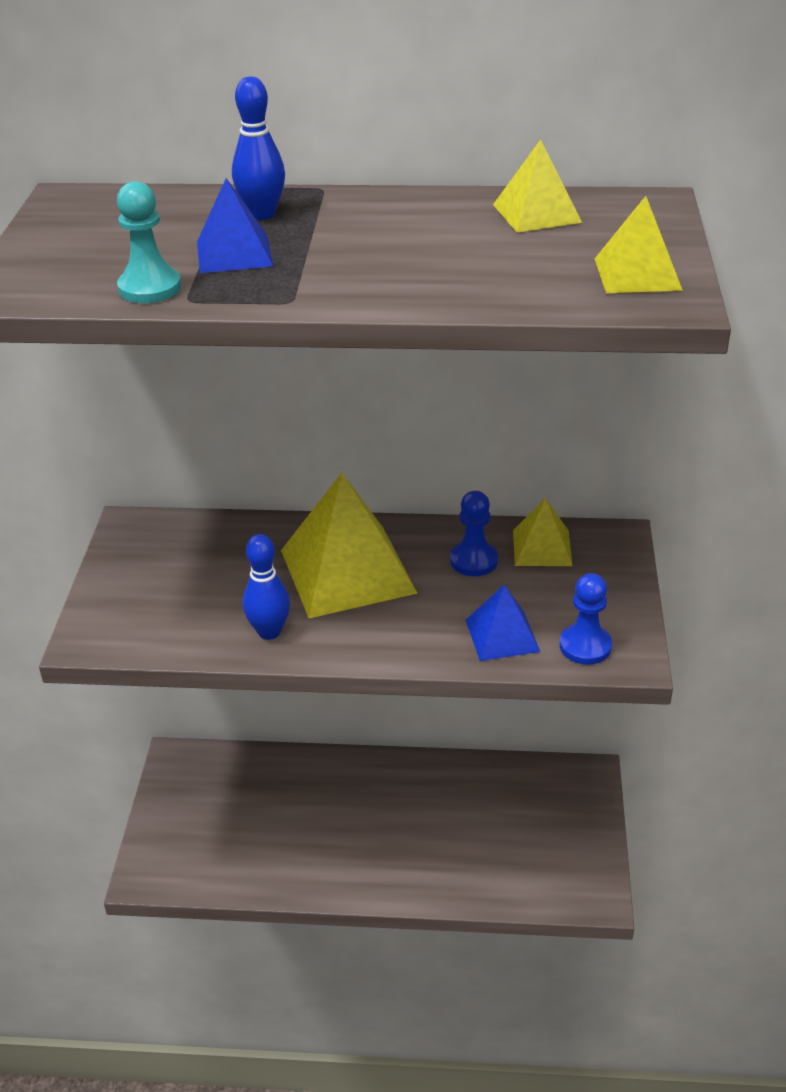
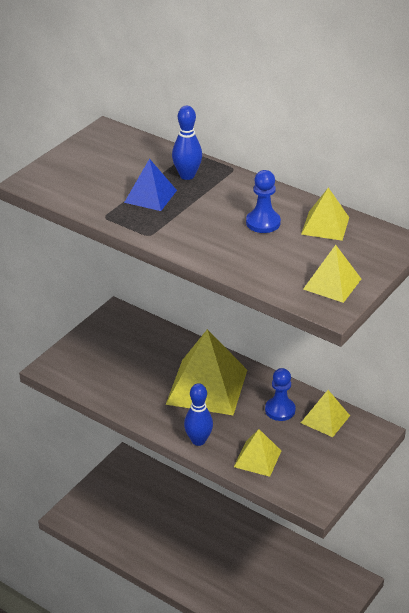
camera: 30 degrees right, 0 degrees up
turquoise pawn [117,181,181,303] -> none
blue bowling pin [243,534,290,640] -> blue bowling pin moved to [184,383,213,446]
blue pyramid [466,584,540,661] -> yellow pyramid [234,429,281,477]
blue pawn [560,573,612,665] -> blue pawn moved to [246,170,281,233]

